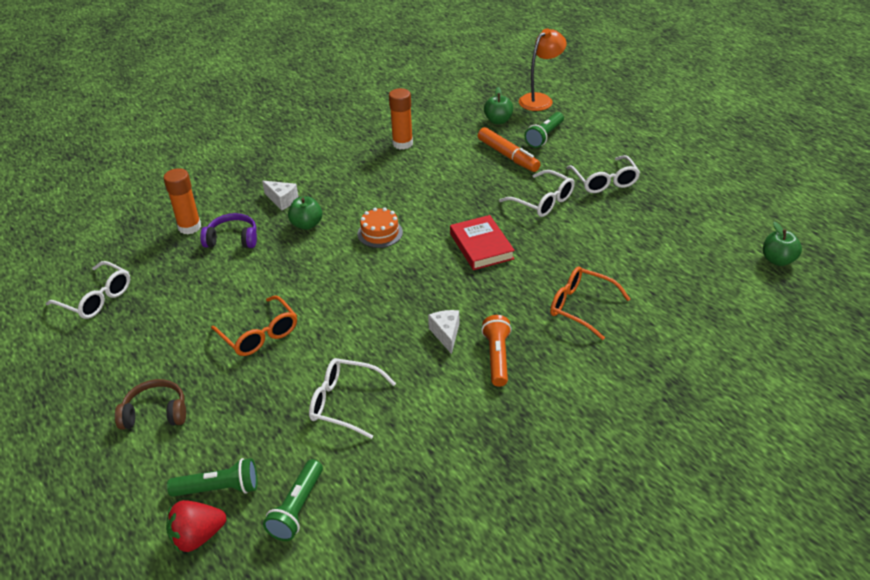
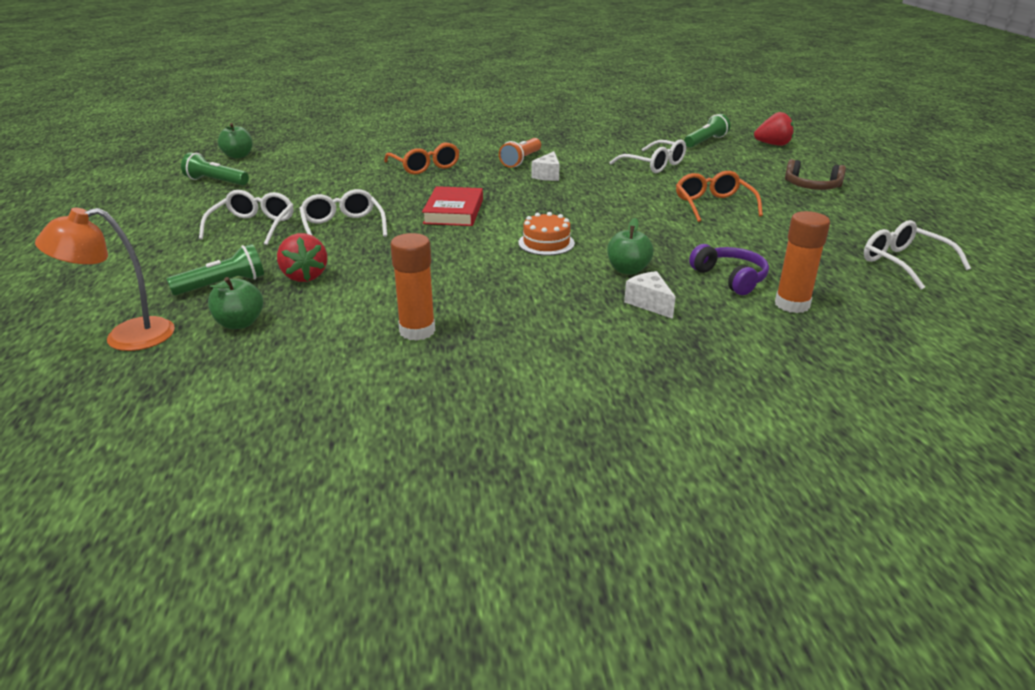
camera: 155 degrees left, 10 degrees down
green flashlight [167,458,257,497] -> green flashlight moved to [181,152,249,185]
purple headphones [200,213,257,248] -> purple headphones turned 150 degrees counterclockwise [689,244,769,295]
orange marker [478,127,541,172] -> red strawberry [277,233,327,282]

